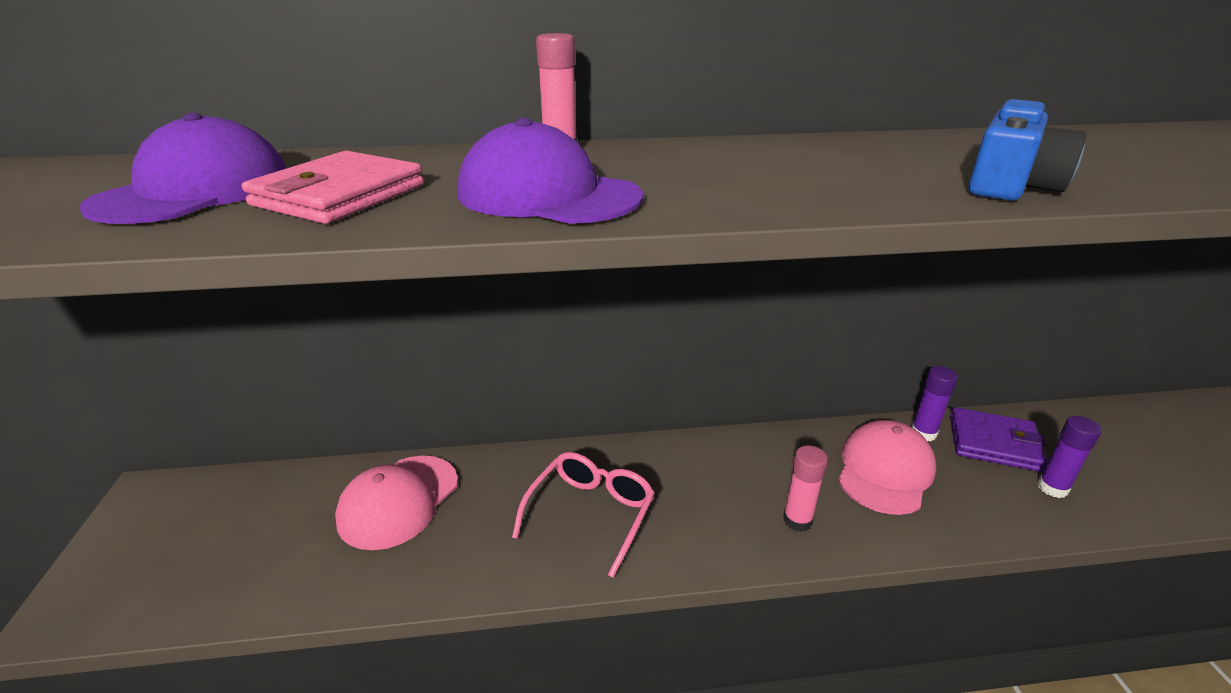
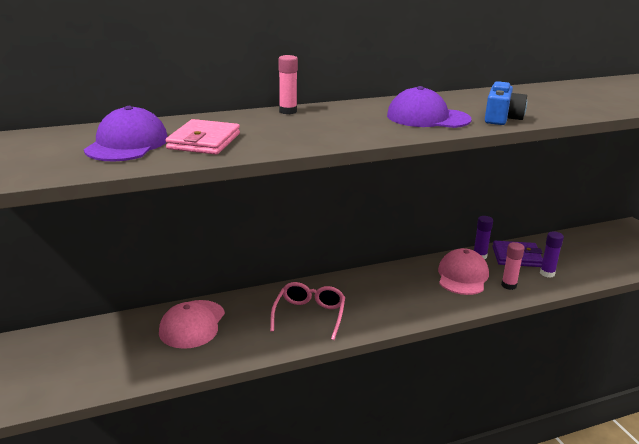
camera: 15 degrees left, 5 degrees down
purple cap [458,118,643,224] -> purple cap moved to [387,86,472,128]
pink glue stick [783,445,828,532] -> pink glue stick moved to [501,242,525,290]

